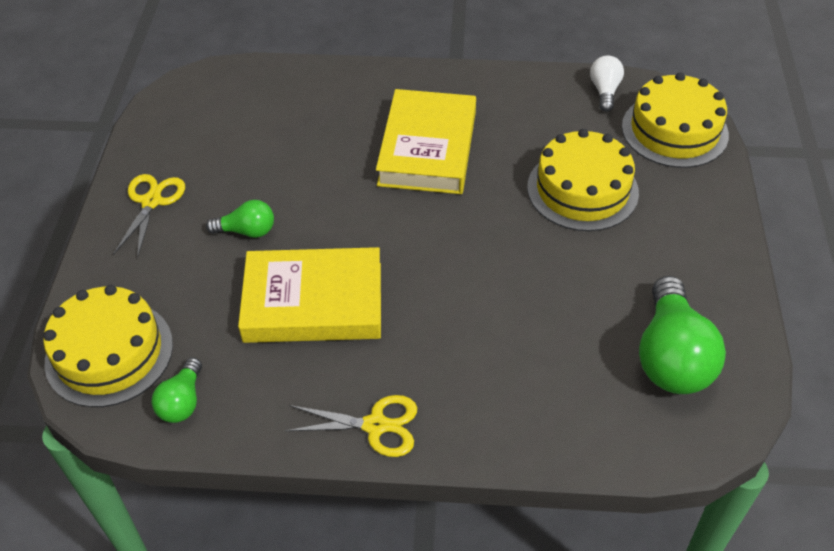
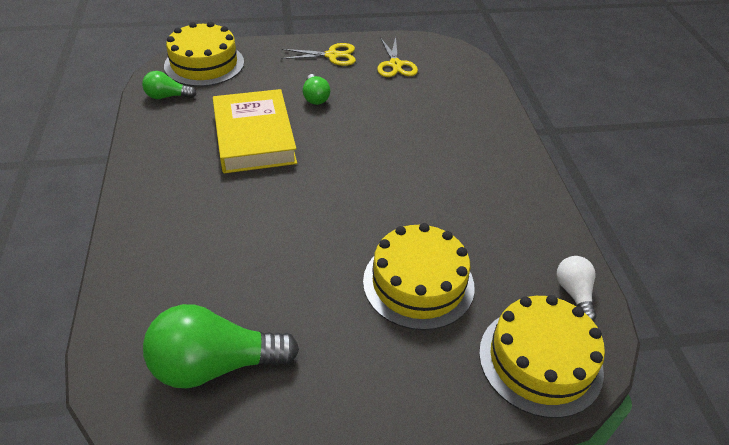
camera: 75 degrees right, 5 degrees down
yellow scissors [285,395,417,457] -> yellow scissors moved to [377,37,418,77]
yellow book [376,89,476,194] -> none
white light bulb [590,55,624,112] -> white light bulb turned 90 degrees counterclockwise [557,256,597,321]

